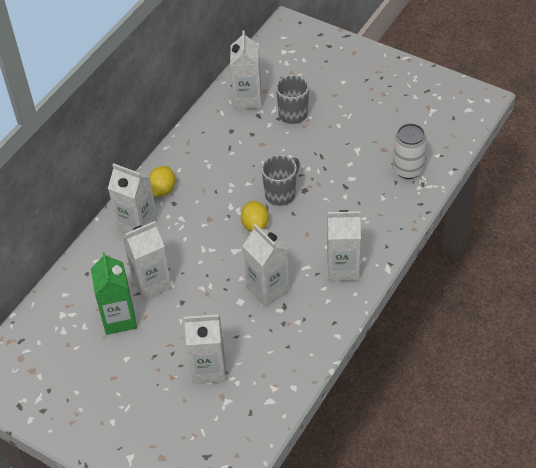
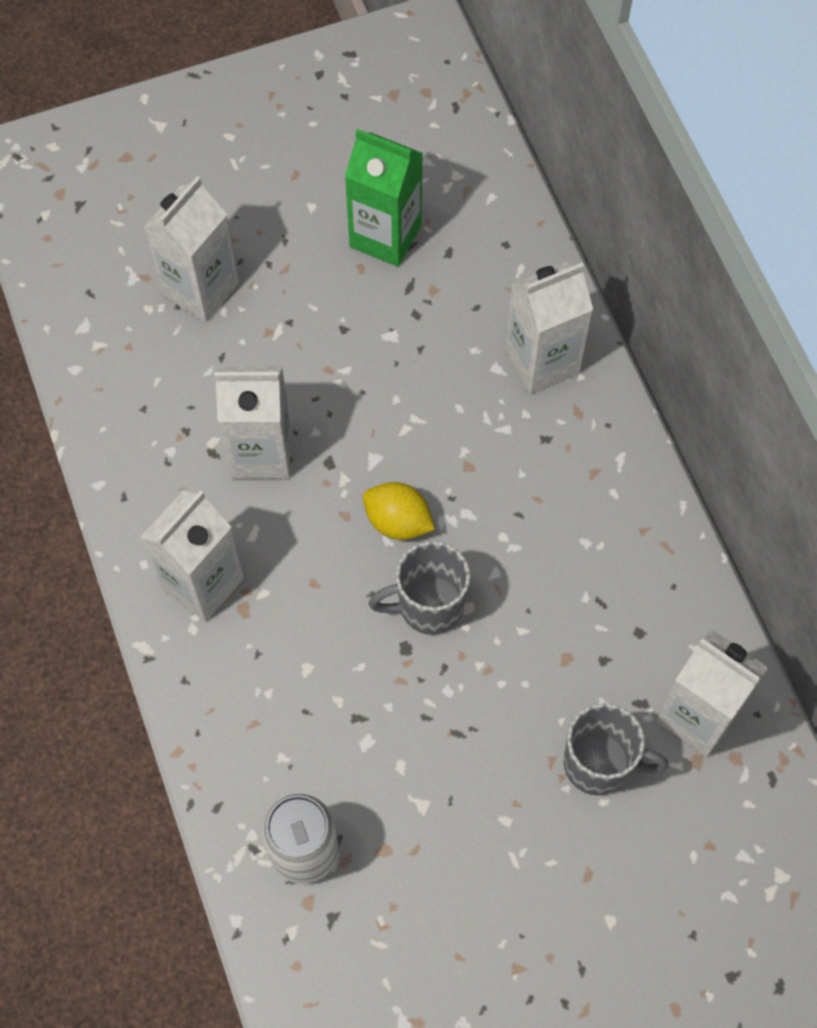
camera: 125 degrees right, 15 degrees up
white carton [122,221,172,300] -> none
yellow lemon [149,166,175,197] -> none
grey mug [261,155,300,206] -> grey mug turned 90 degrees clockwise [369,541,470,635]

